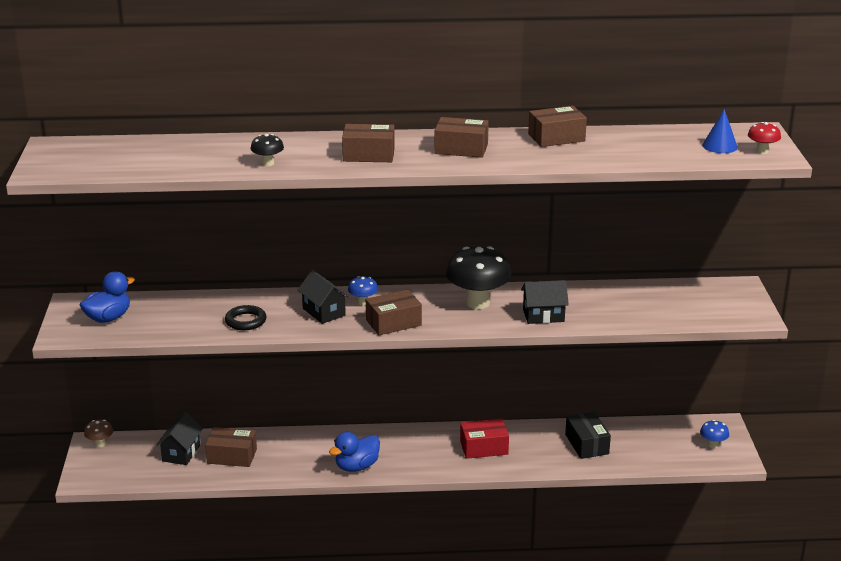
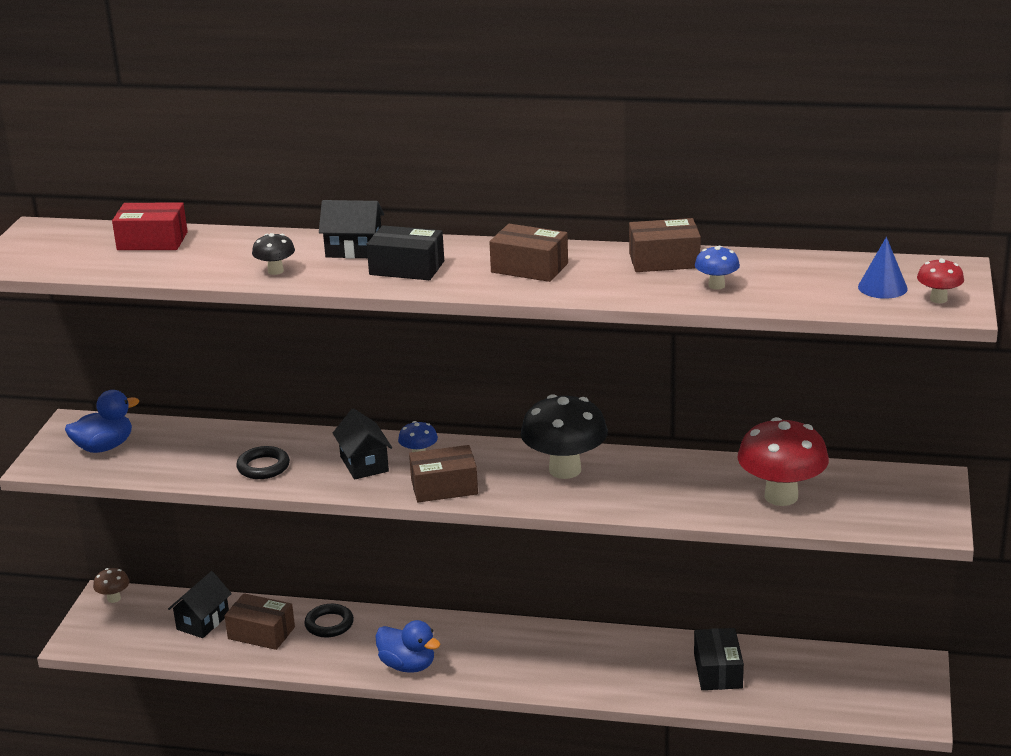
camera: 15 degrees right, 0 degrees up
blue duck [329,432,380,472] -> blue duck turned 120 degrees counterclockwise [375,620,441,673]
brown box [342,124,395,162] -> black box [367,225,444,280]
red box [460,419,509,459] -> red box moved to [112,202,188,250]
black house [521,280,569,324] -> black house moved to [319,200,384,259]
blue mushroom [700,420,729,448] -> blue mushroom moved to [695,246,740,289]
none -> black ring [304,604,354,637]
none -> red mushroom [738,417,829,506]

